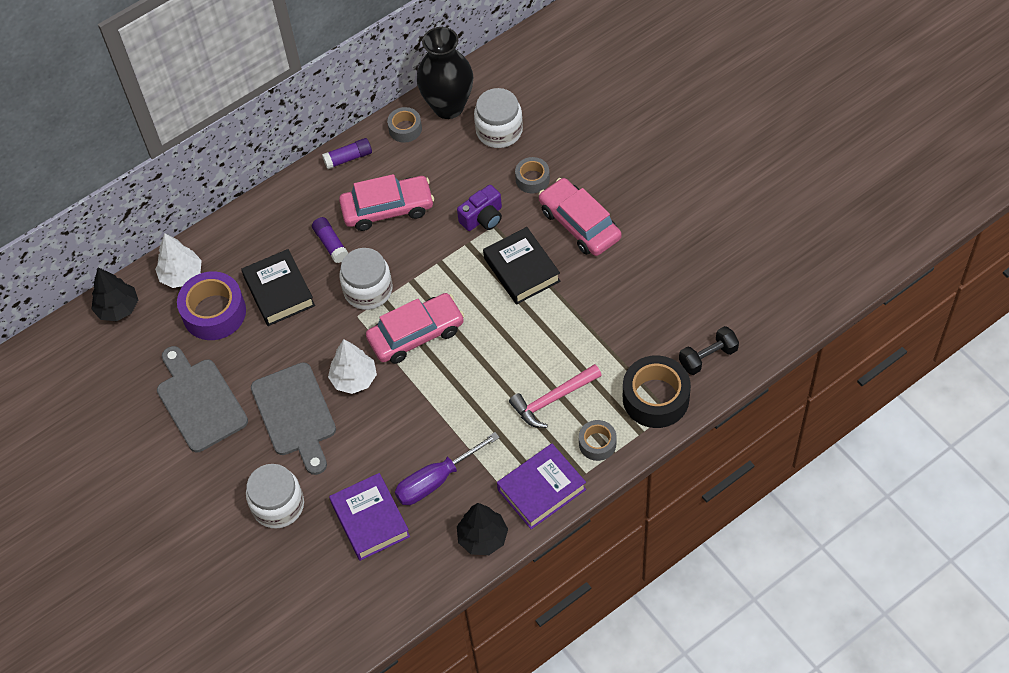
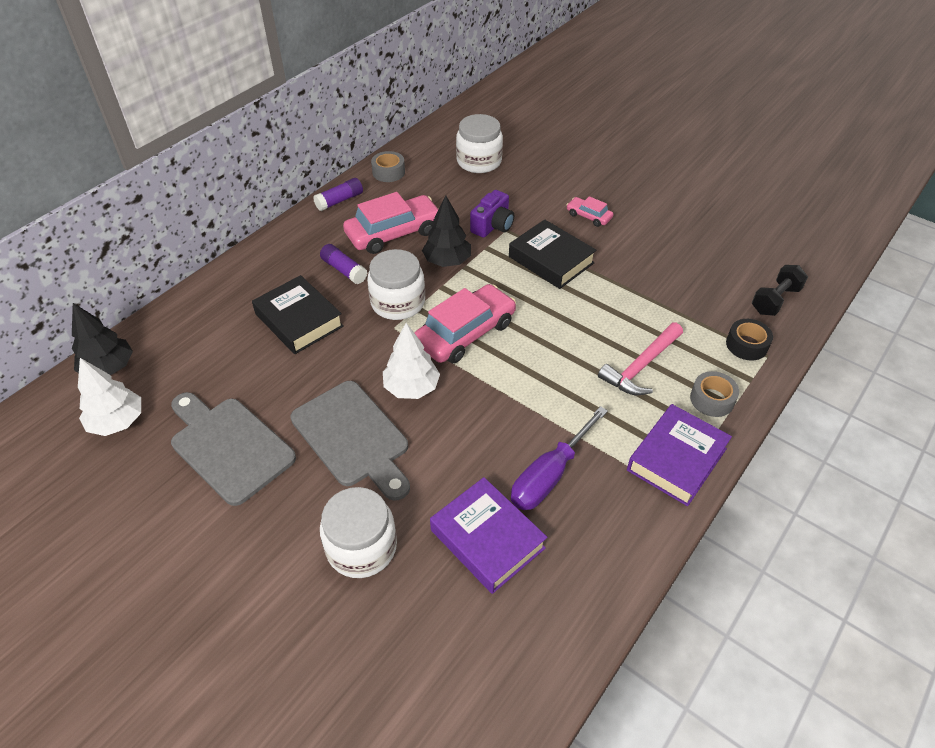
camera: 20 degrees left, 10 degrees down
white tree [155,233,202,288] -> white tree moved to [78,358,141,436]
purple tape [177,271,246,340] -> none
black vase [417,27,473,119] -> none
black tree [457,503,508,555] -> black tree moved to [422,195,471,267]
grey tape [515,157,550,193] -> none
pink car [539,178,621,256] -> pink car [567,196,614,227], size x0.50
black tape [623,355,691,428] -> black tape [726,319,773,361], size x0.55

